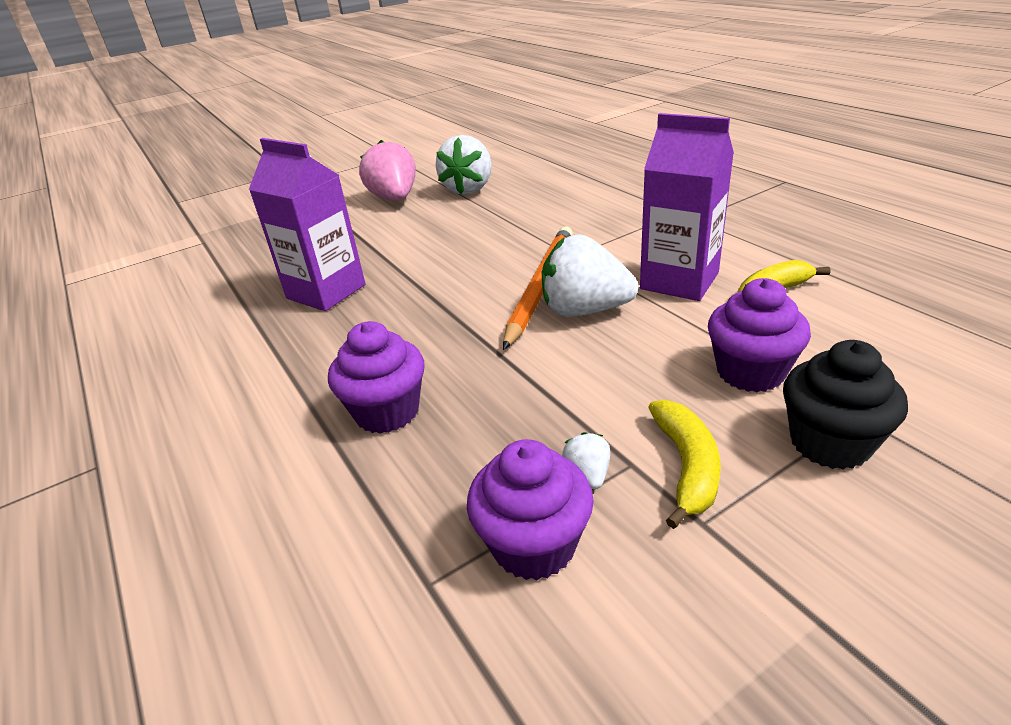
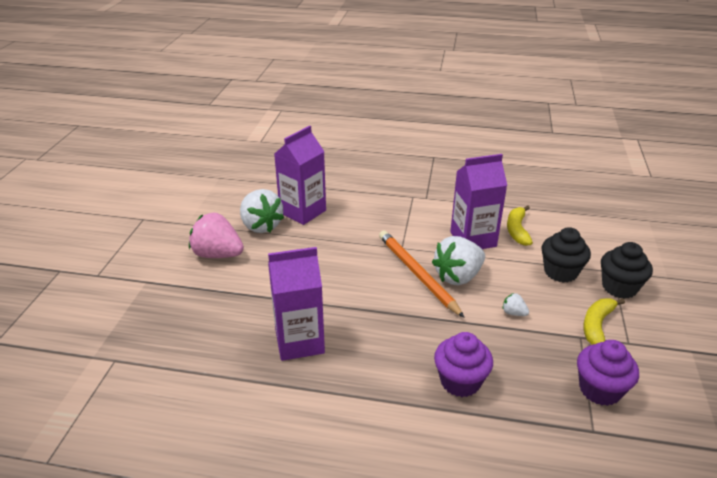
camera: 50 degrees left, 0 degrees up
white strawberry [562,432,610,489] -> white strawberry moved to [502,293,529,316]
yellow banana [648,400,721,529] -> yellow banana turned 105 degrees counterclockwise [583,298,625,345]
purple cupcake [708,278,811,392] -> black cupcake [541,227,591,283]
none -> purple carton [274,126,326,225]

